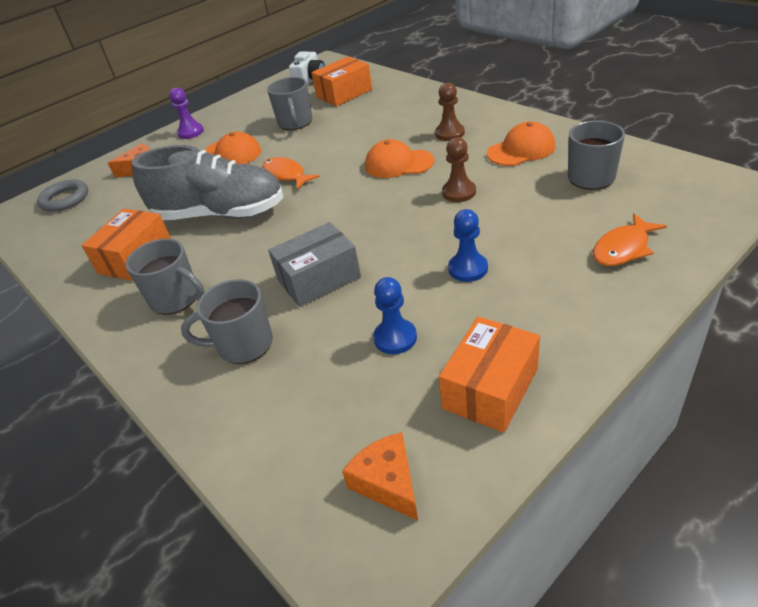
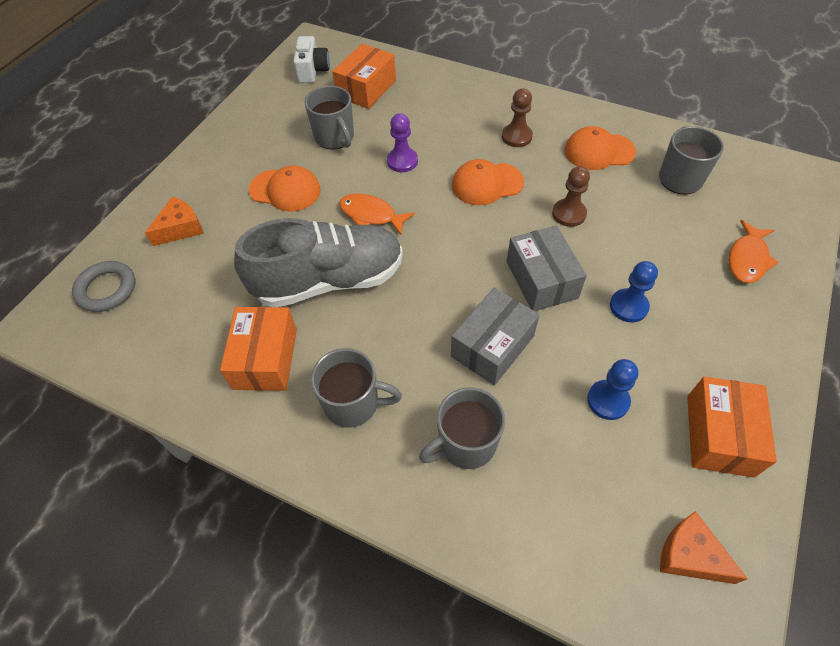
camera: 25 degrees left, 15 degrees up
purple pawn [169,88,204,139] -> purple pawn moved to [387,113,418,172]
orange cap [487,121,555,166] -> orange cap turned 135 degrees counterclockwise [564,126,636,170]
none -> grey box [507,225,587,311]

